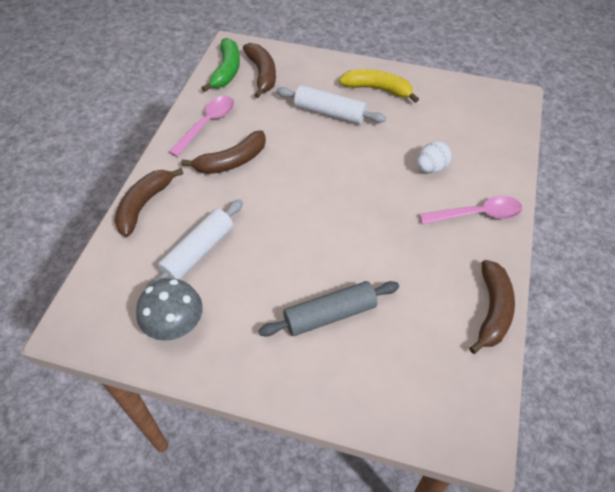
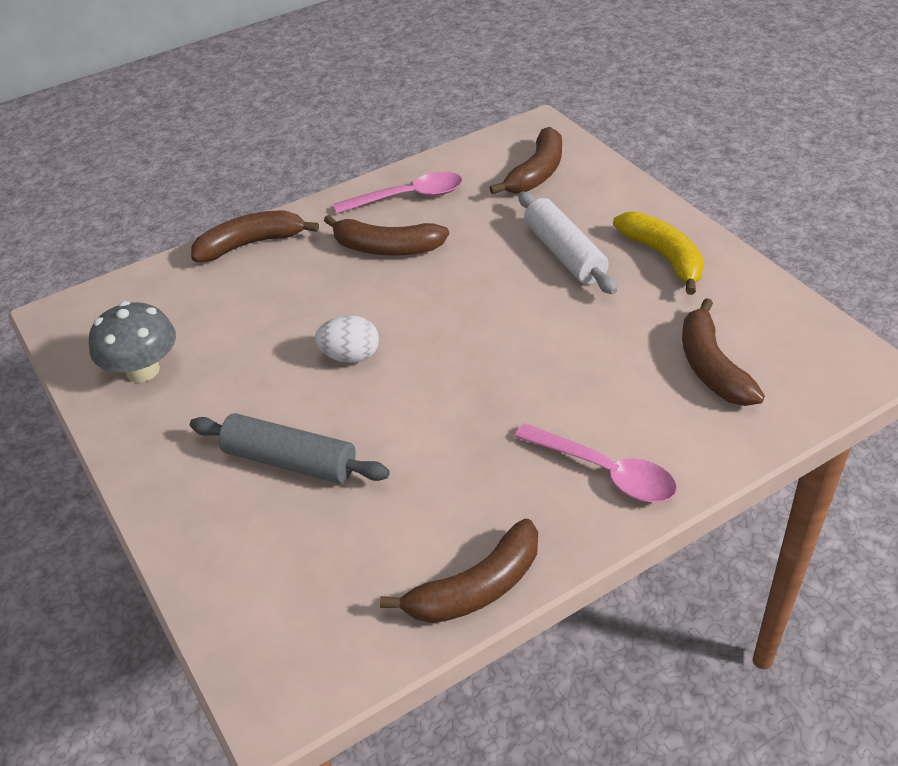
camera: 45 degrees right, 10 degrees down
white rolling pin [145,199,243,289] -> none
green banana [201,38,240,92] -> none
white egg [417,141,452,173] -> white egg moved to [315,315,379,363]
none -> brown banana [682,298,765,406]

